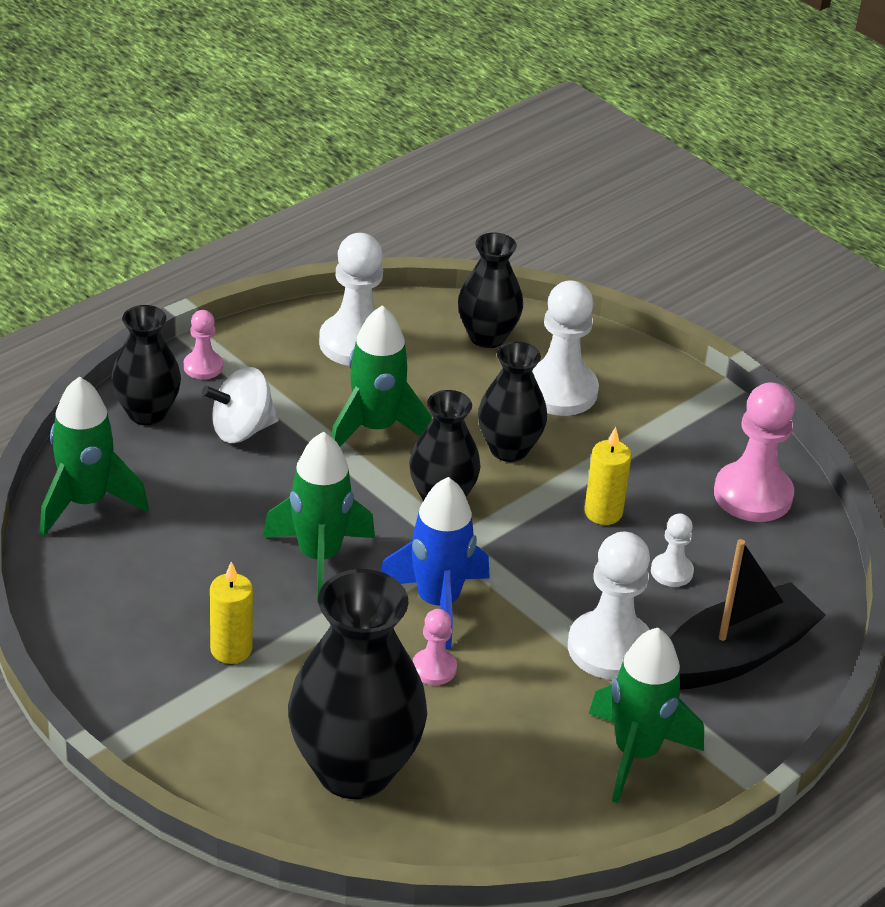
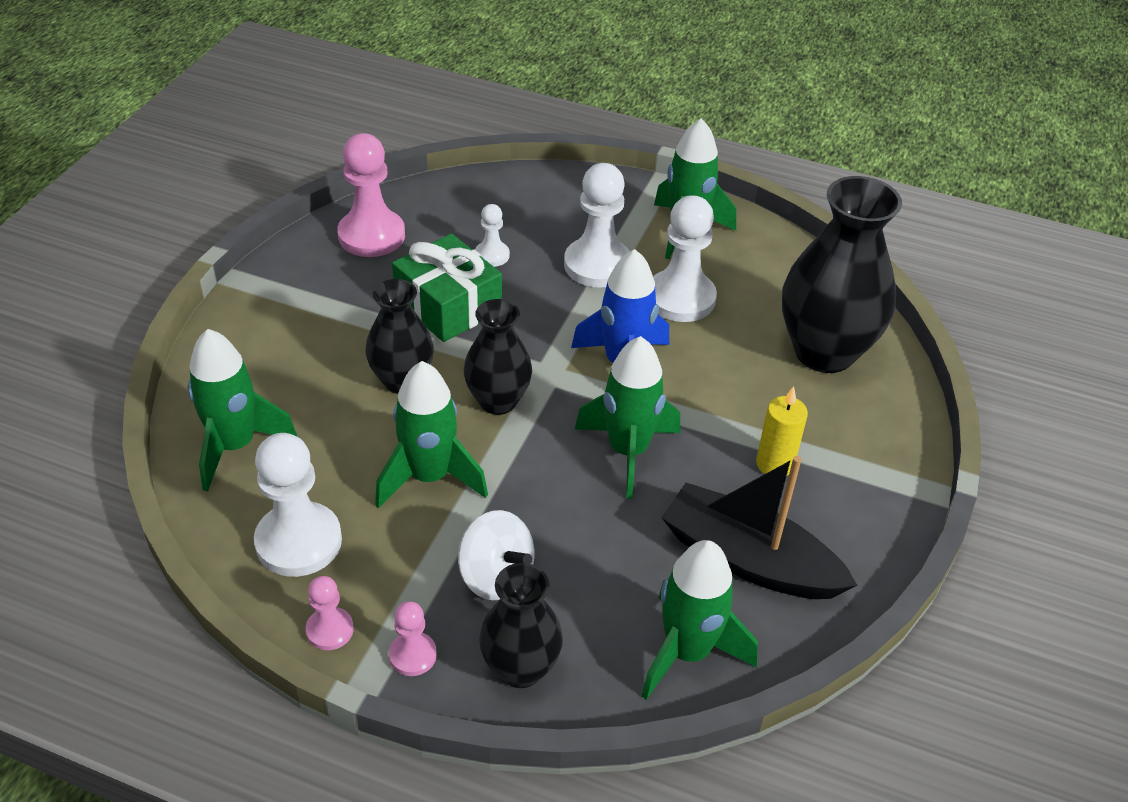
camera: 115 degrees left, 5 degrees up
pink pawn [413,609,457,685] -> pink pawn moved to [306,576,354,650]
black vase [458,232,523,348] -> green rocket [188,329,298,492]
white pawn [532,281,599,416] -> white pawn moved to [653,195,717,322]
yellow candle [584,427,632,525] -> green gift [392,233,502,342]
black boat [670,539,825,690] -> black boat moved to [661,456,857,599]

